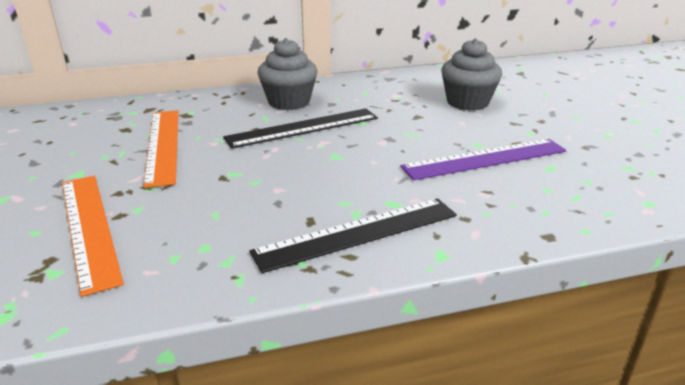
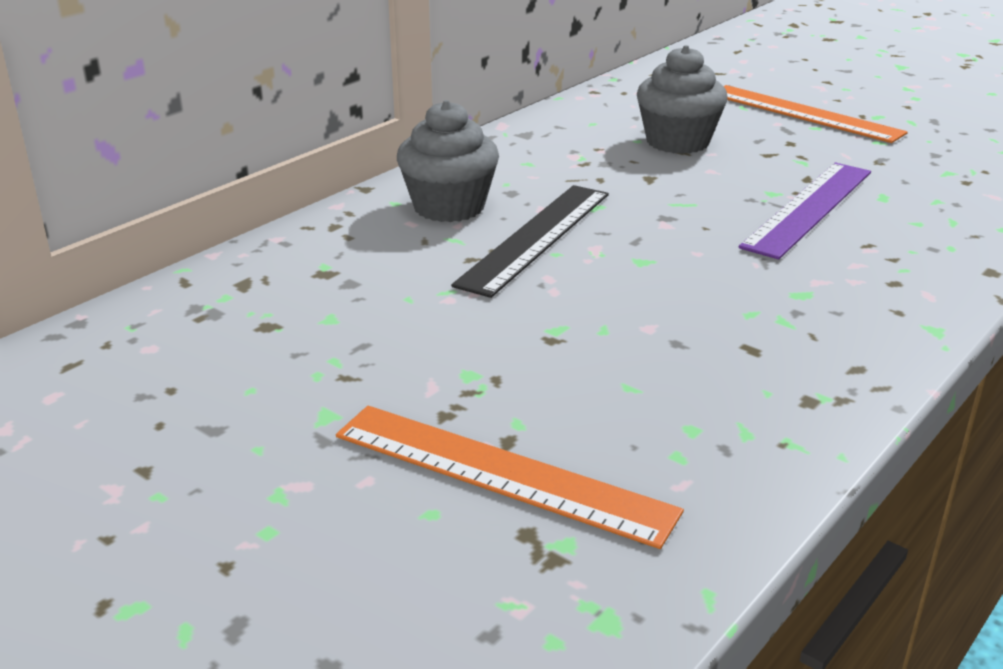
camera: 35 degrees left, 0 degrees up
orange ruler [143,110,179,188] -> orange ruler moved to [724,85,908,143]
black ruler [249,198,457,273] -> none

